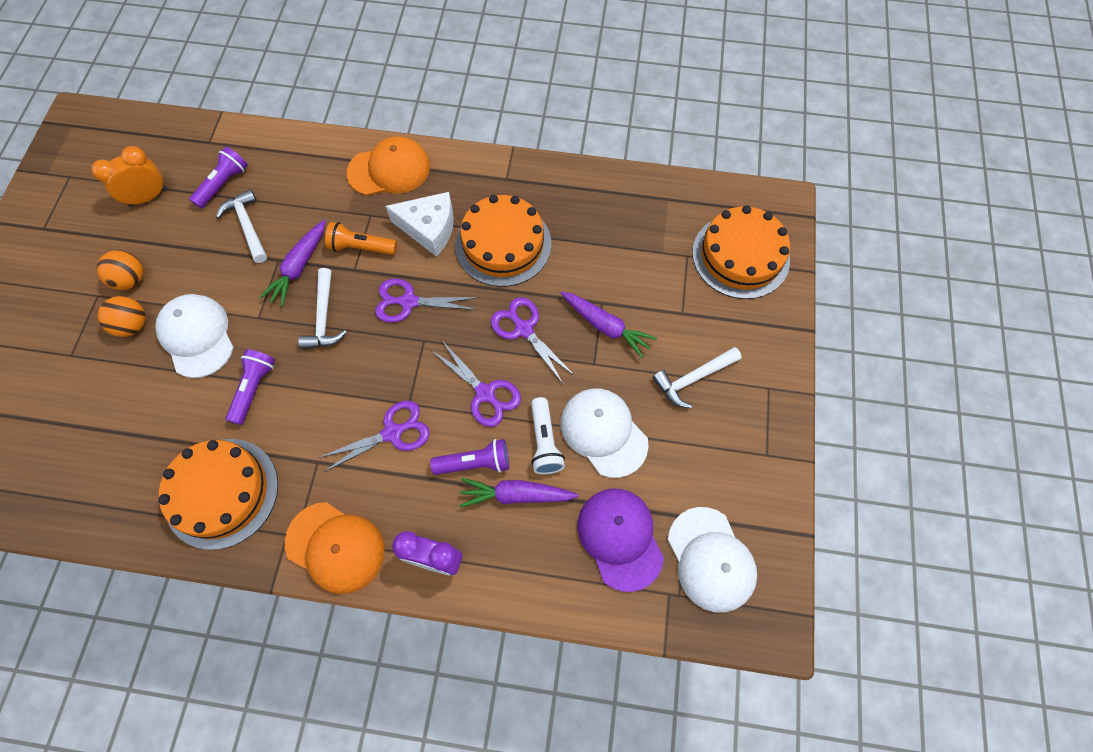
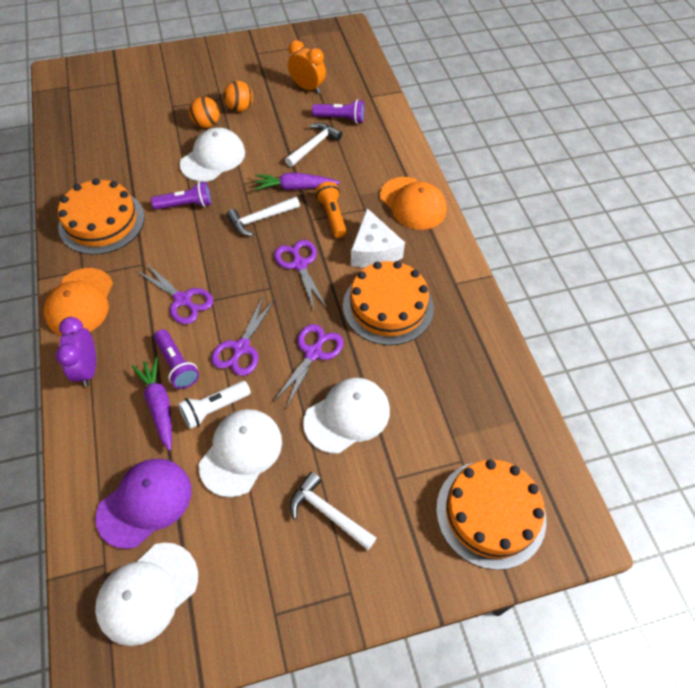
camera: 65 degrees right, 10 degrees down
purple carrot [561,292,657,359] -> white cap [303,378,390,454]

